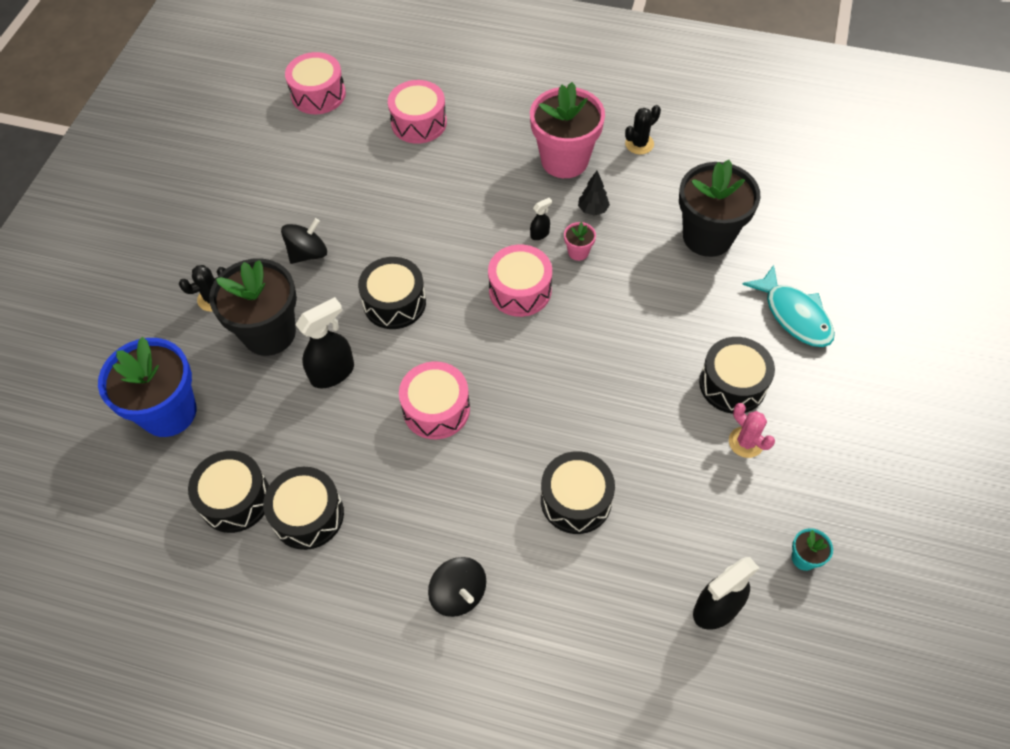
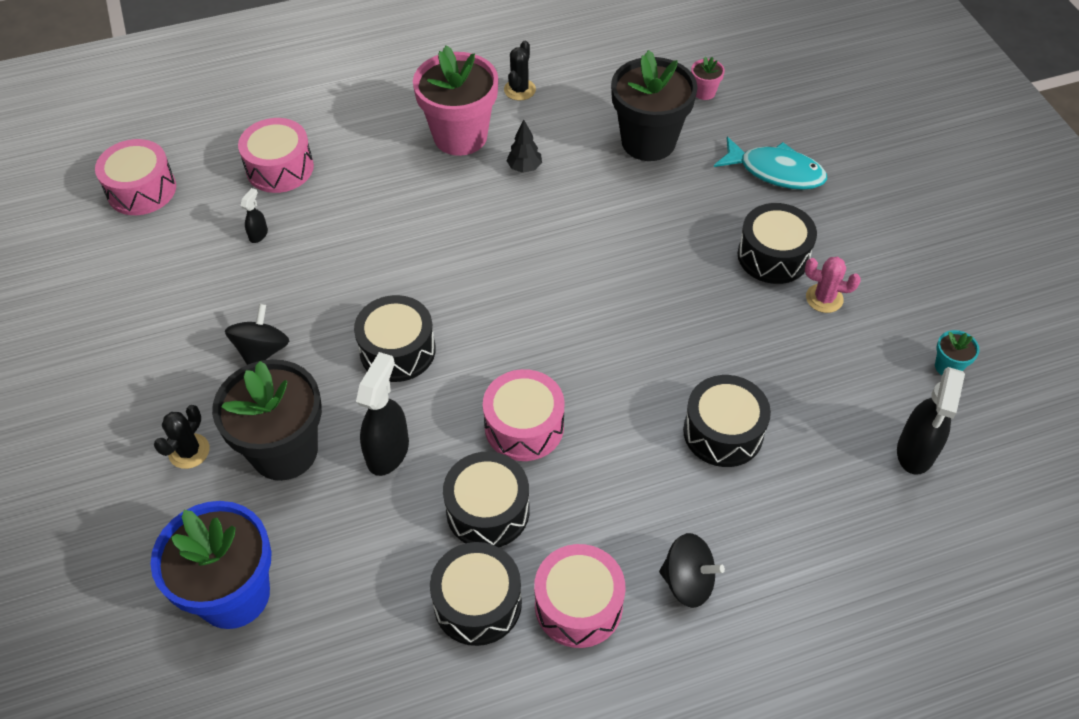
camera: 35 degrees left, 5 degrees down
black drum [188,451,269,533] -> black drum moved to [443,452,530,547]
pink drum [488,245,552,317] -> pink drum moved to [534,544,625,648]
black spray bottle [530,198,552,240] -> black spray bottle moved to [241,188,268,243]
pink flower pot [564,222,596,261] -> pink flower pot moved to [691,57,725,100]

